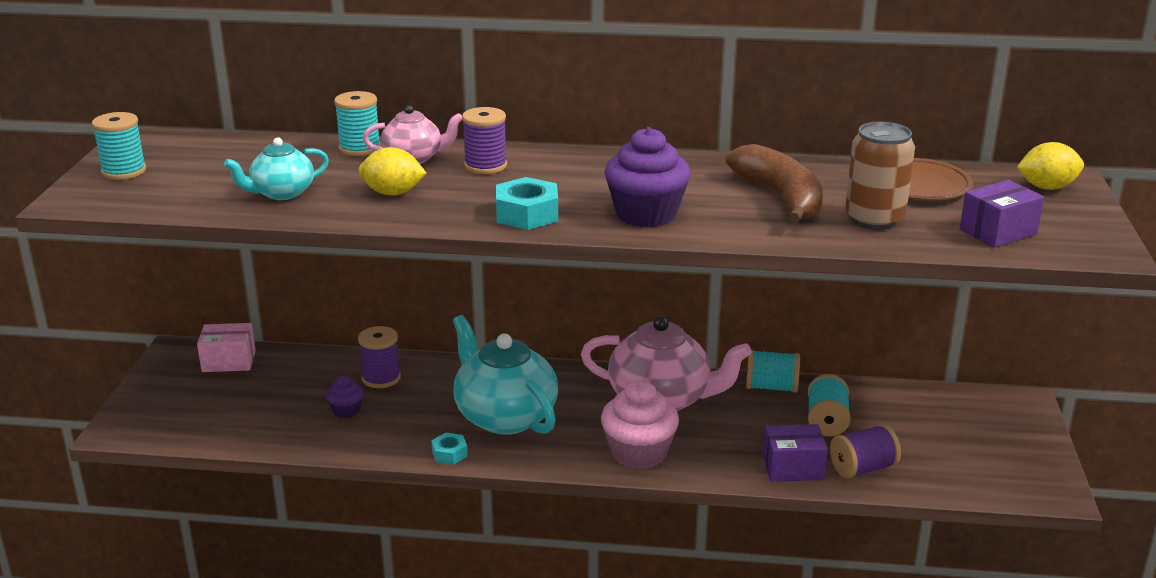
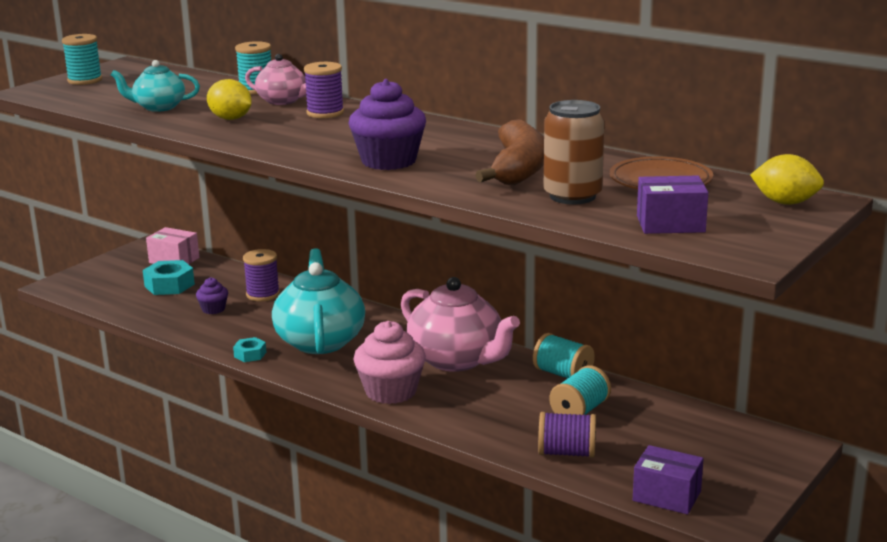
camera: 30 degrees right, 5 degrees down
turquoise nut [496,177,558,230] -> turquoise nut moved to [143,260,195,295]
purple box [763,424,828,482] -> purple box moved to [633,445,703,514]

